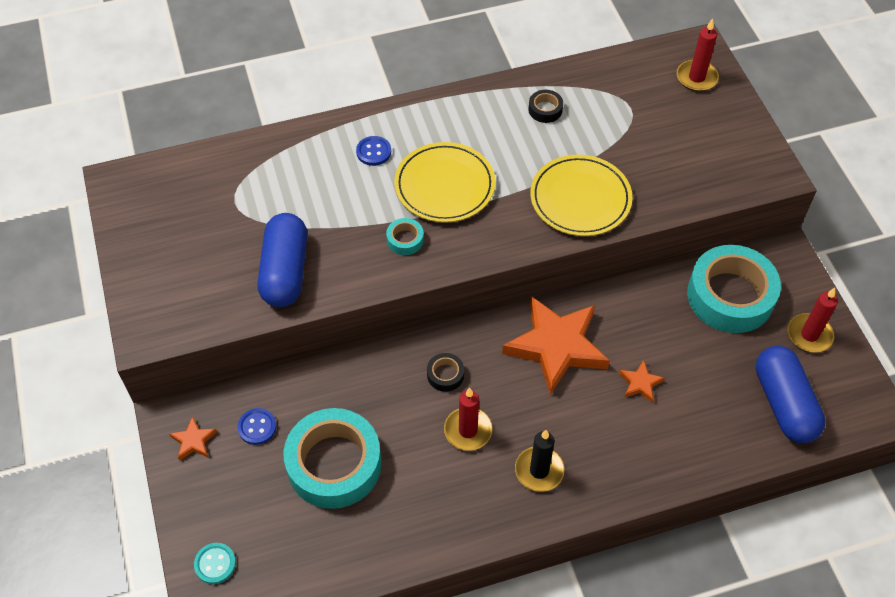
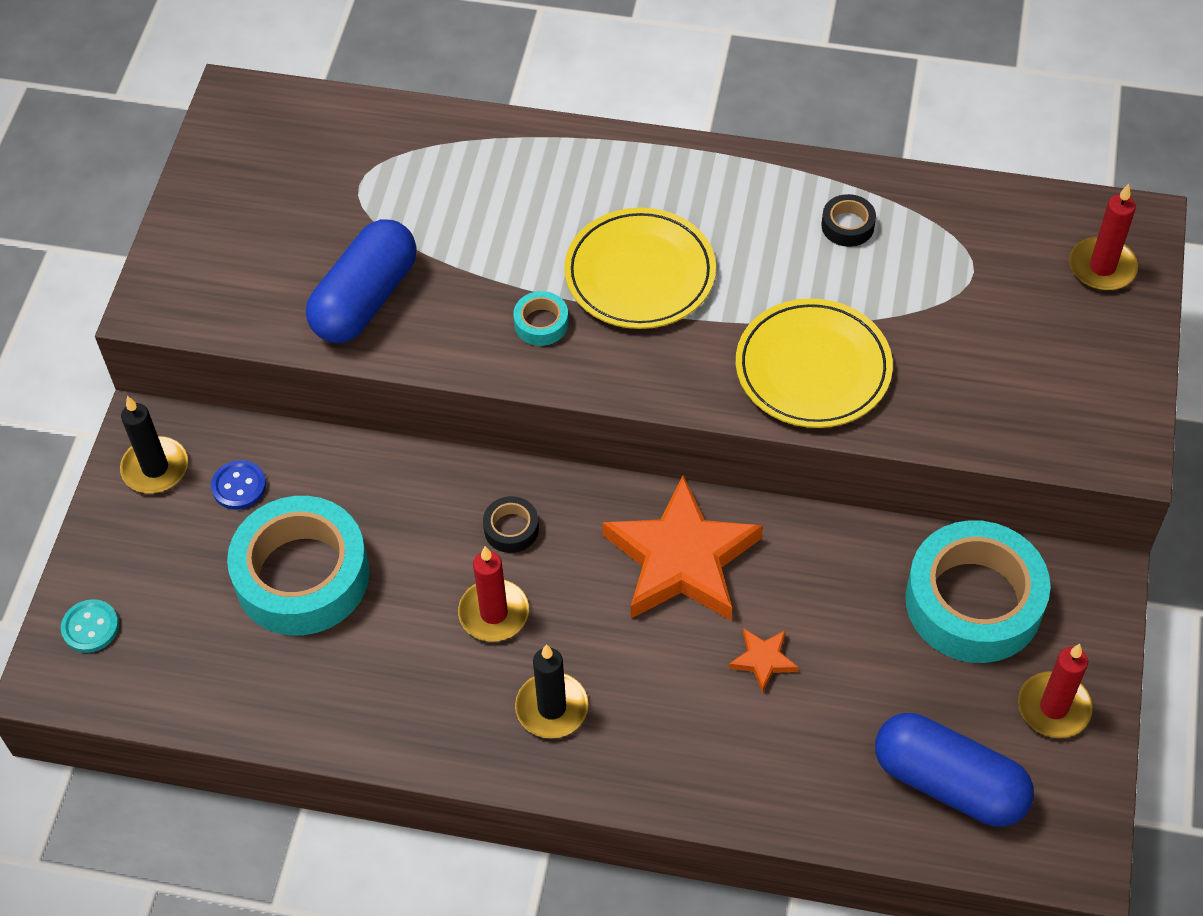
camera: 30 degrees right, 0 degrees up
orange star [169,416,217,461] -> black candle [120,396,188,493]
blue button [356,136,391,166] -> none
blue capsule [756,346,825,443] -> blue capsule turned 75 degrees counterclockwise [875,713,1034,827]

